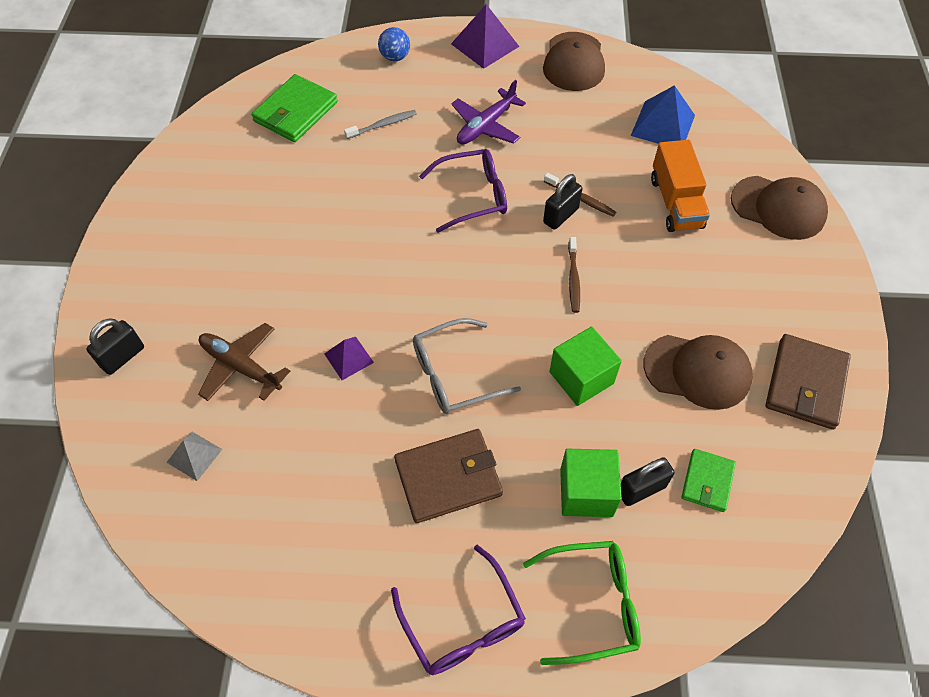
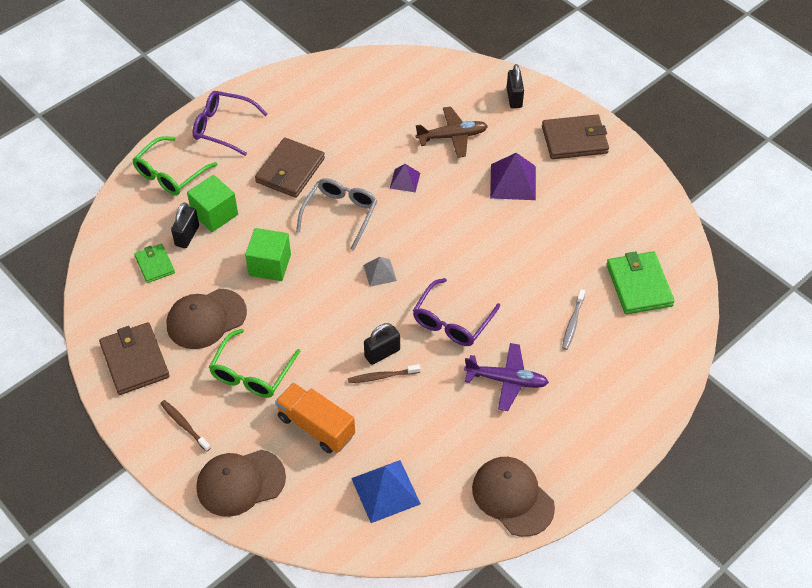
camera: 135 degrees right, 5 degrees down
grey pyramid [166,432,222,481] -> grey pyramid moved to [363,257,397,287]
blue ball [378,27,410,61] -> none
purple pyramid [451,4,519,69] -> purple pyramid moved to [490,153,536,200]
purple plane [451,80,526,144] -> purple plane turned 105 degrees clockwise [464,343,549,411]
black padlock [543,174,582,230] -> black padlock turned 60 degrees clockwise [364,323,400,365]
brown toothbrush [568,237,580,313] -> brown toothbrush moved to [160,400,211,452]
none -> green glasses [209,329,300,398]
none -> brown wallet [542,114,609,159]

